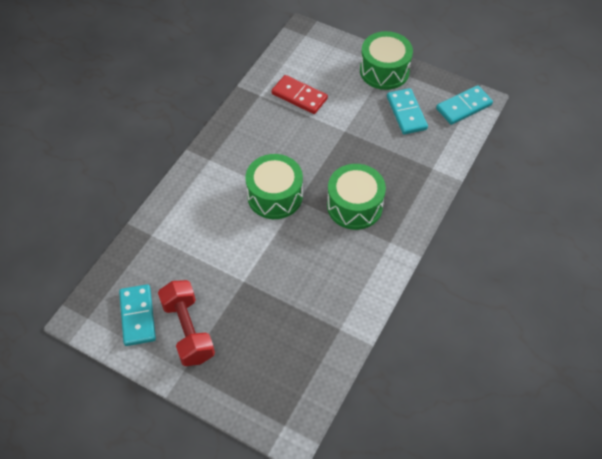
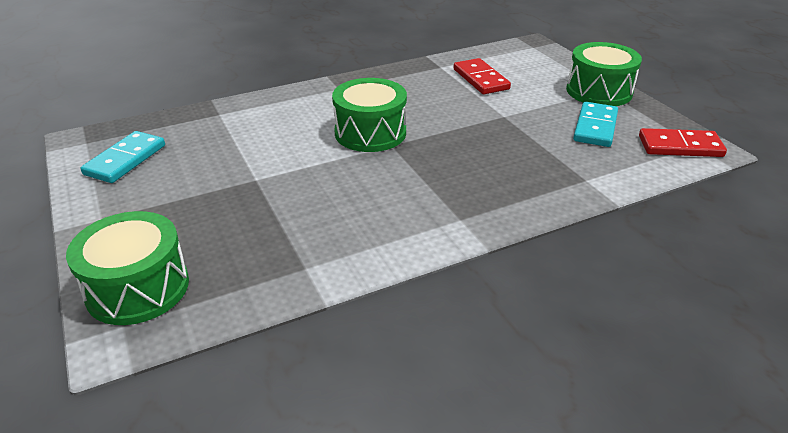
camera: 35 degrees right, 20 degrees down
red dumbbell [158,280,215,366] -> none
green drum [327,164,386,230] -> green drum moved to [66,211,189,325]
turquoise domino [436,85,493,125] -> red domino [639,128,727,157]

